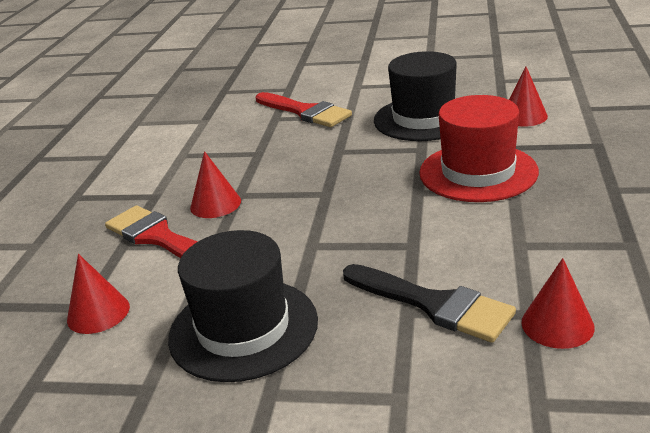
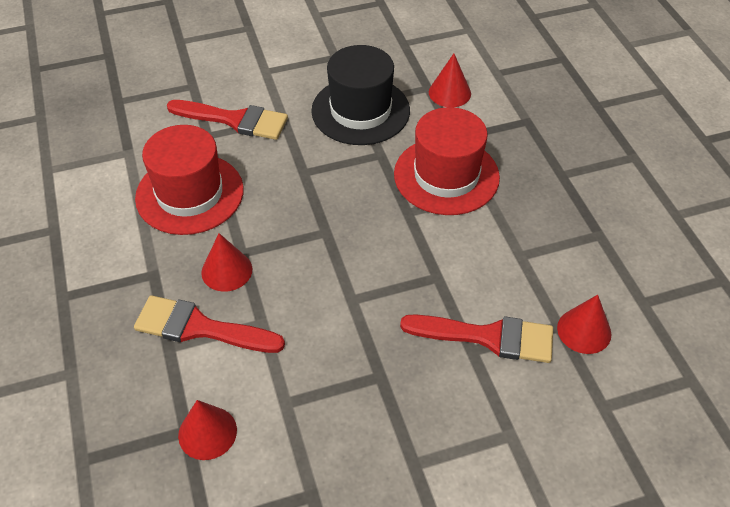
camera: 30 degrees left, 20 degrees up
black hat [168,230,318,382] -> none
black brush [343,264,516,343] -> red brush [400,314,553,363]
none -> red hat [135,125,244,235]

